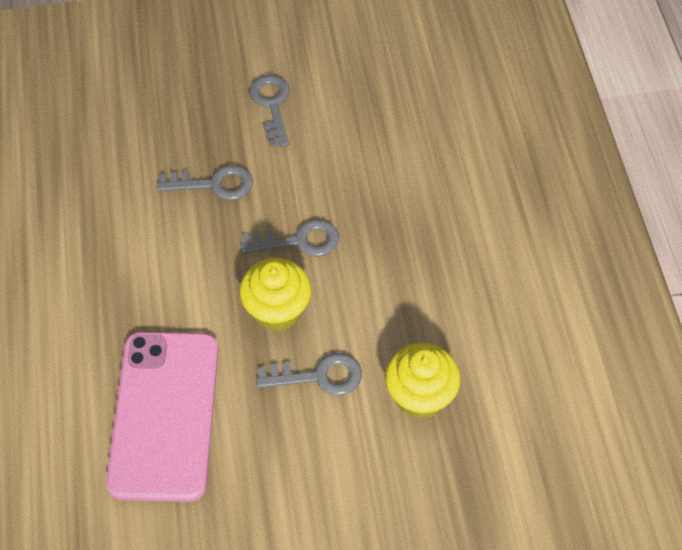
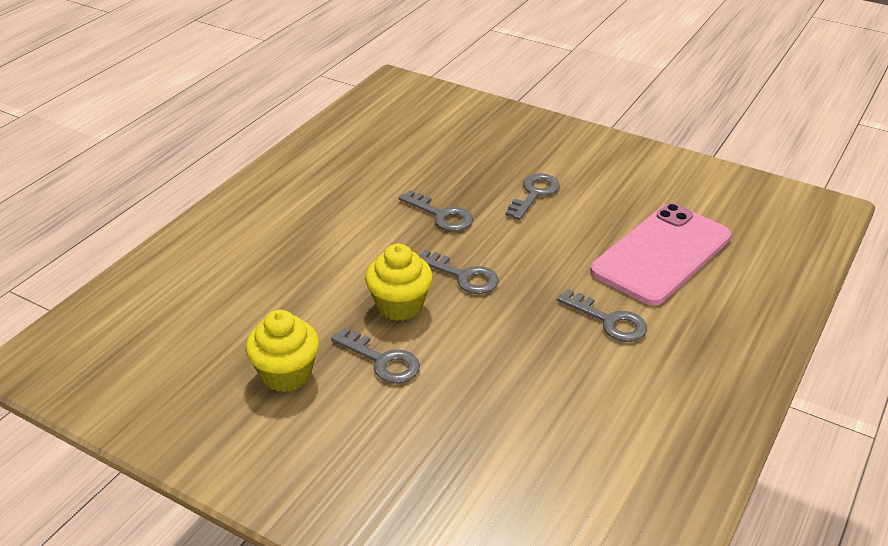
camera: 40 degrees right, 20 degrees down
pink phone [106,332,219,502] -> pink phone moved to [590,203,731,306]
yellow cupcake [385,343,461,419] -> yellow cupcake moved to [245,310,319,392]
none -> grey key [557,289,647,342]

